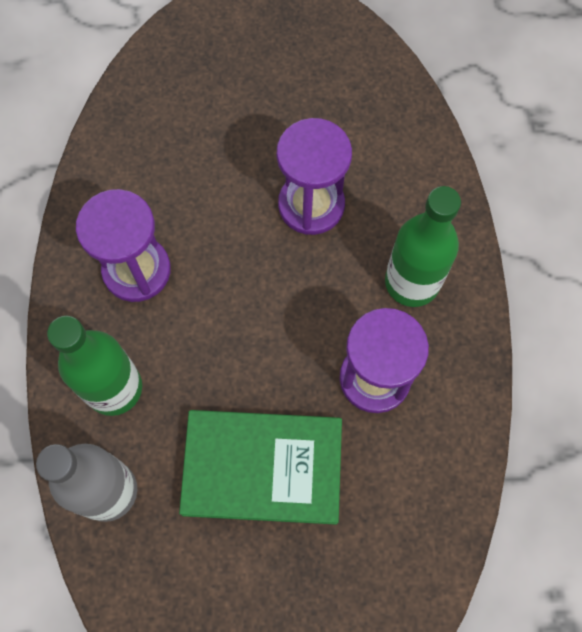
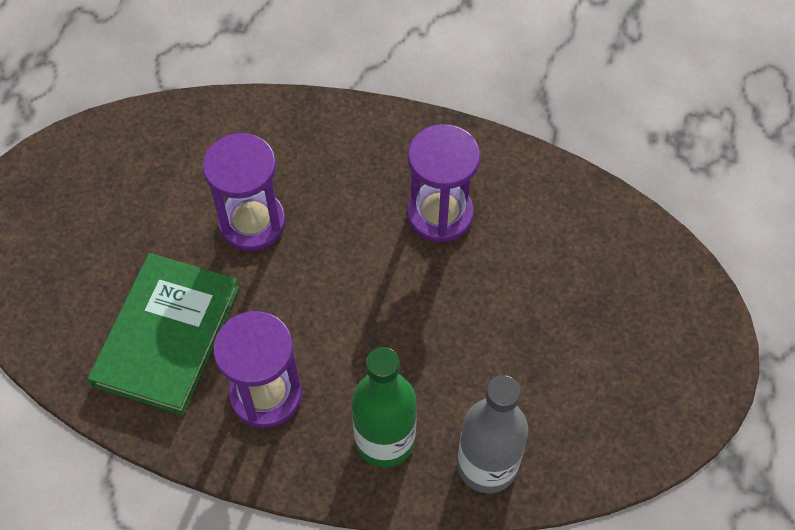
camera: 75 degrees left, 10 degrees down
green book [179,410,342,525] -> green book moved to [88,253,239,415]
green bottle [385,186,461,307] -> none

